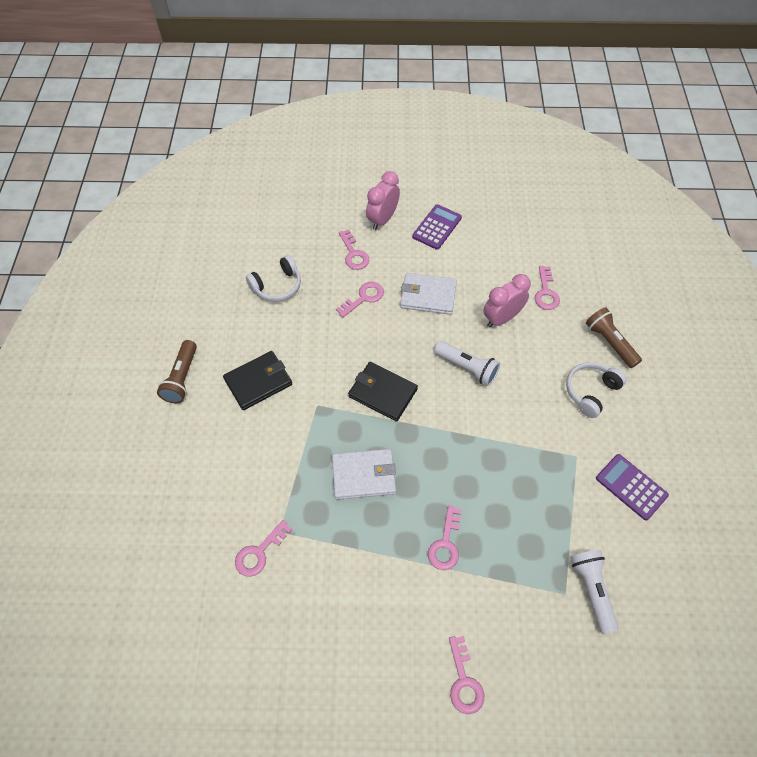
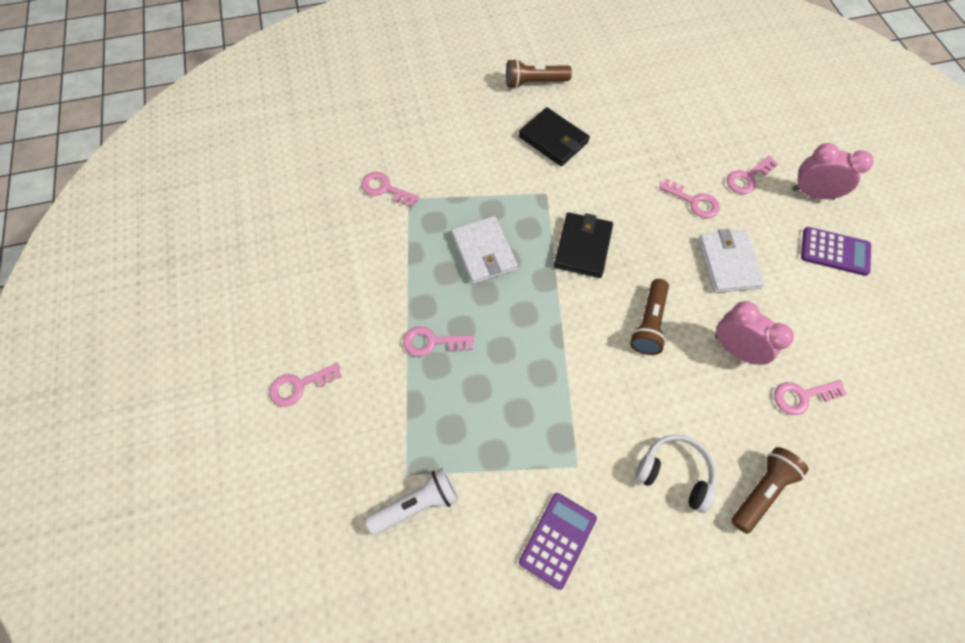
camera: 75 degrees right, 5 degrees up
white headphones [246,255,301,302] -> none
white flashlight [434,341,500,386] -> brown flashlight [630,279,669,355]

